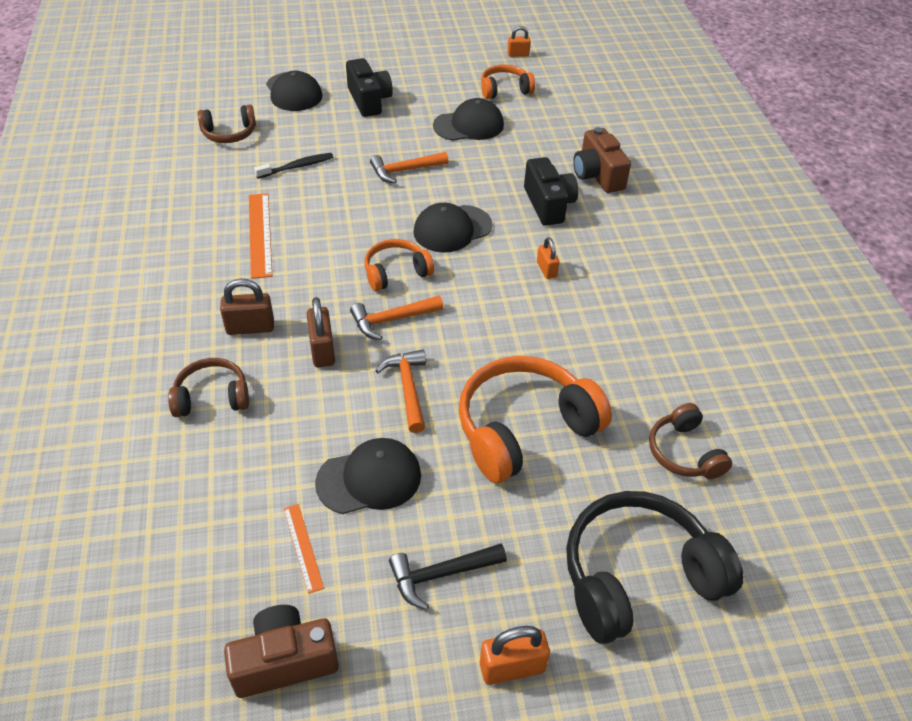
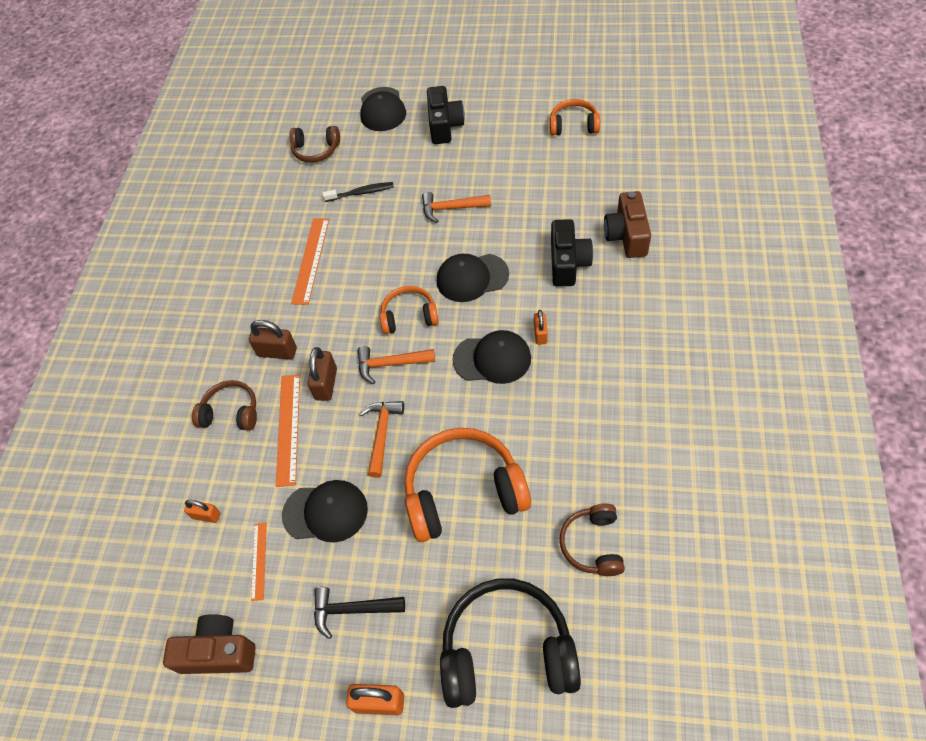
camera: 25 degrees right, 10 degrees up
black cap [433,98,504,141] -> black cap moved to [452,330,531,384]
orange padlock [507,26,531,57] -> orange padlock moved to [184,500,220,523]
none -> orange ruler [276,374,300,487]

